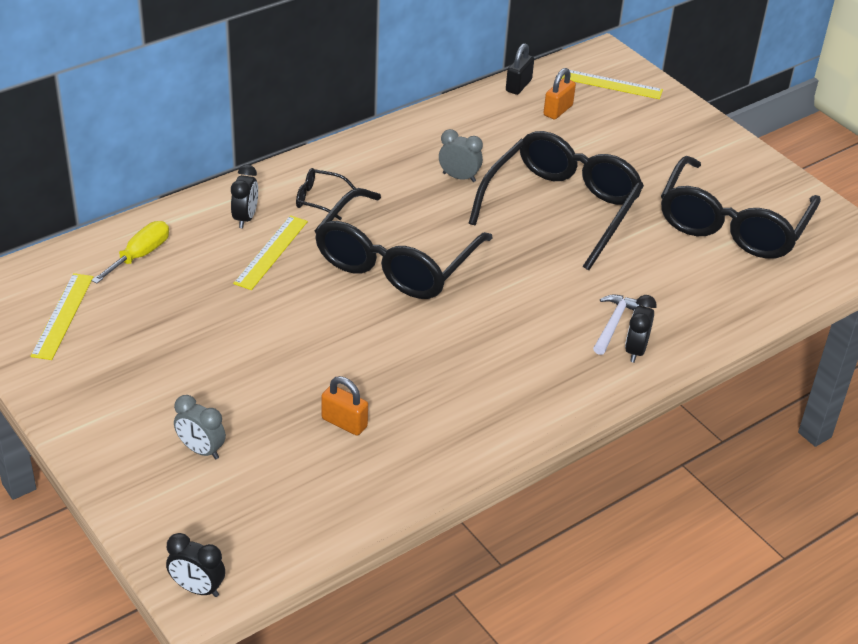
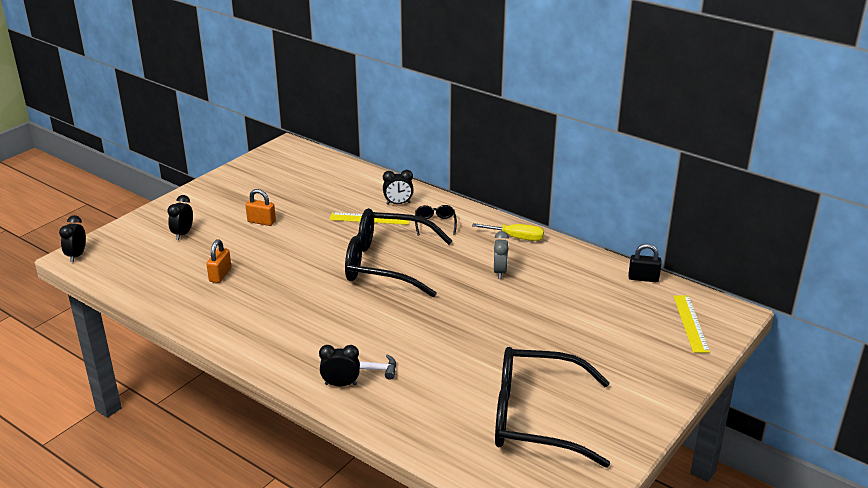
camera: 75 degrees right, 10 degrees down
yellow ruler [31,273,93,360] -> none
yellow screwdriver [91,221,169,284] -> yellow screwdriver moved to [472,223,544,241]
grey clock [174,395,226,459] -> black clock [167,195,193,240]
black glasses [469,131,644,270] -> none
orange padlock [543,68,576,120] -> orange padlock moved to [246,189,276,226]

